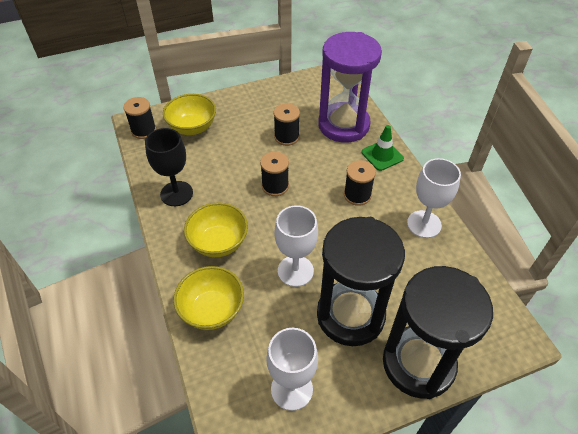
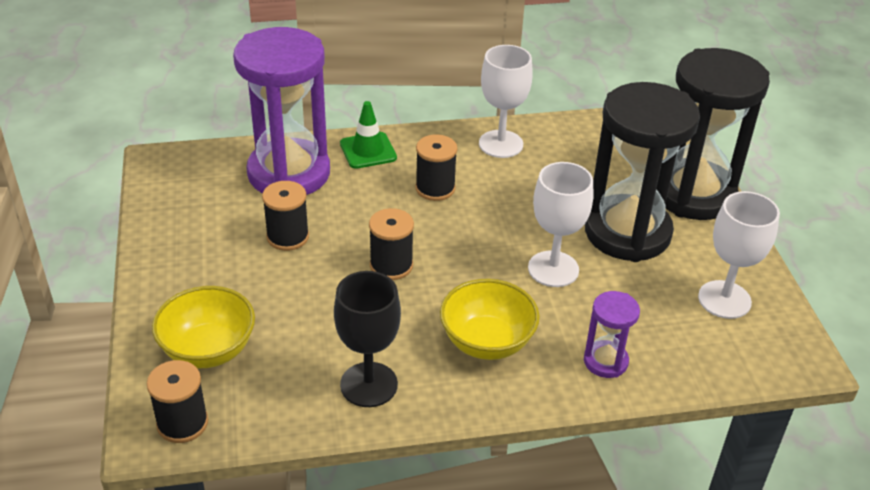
camera: 80 degrees left, 10 degrees down
yellow bowl [173,266,244,330] -> purple hourglass [584,291,640,378]

